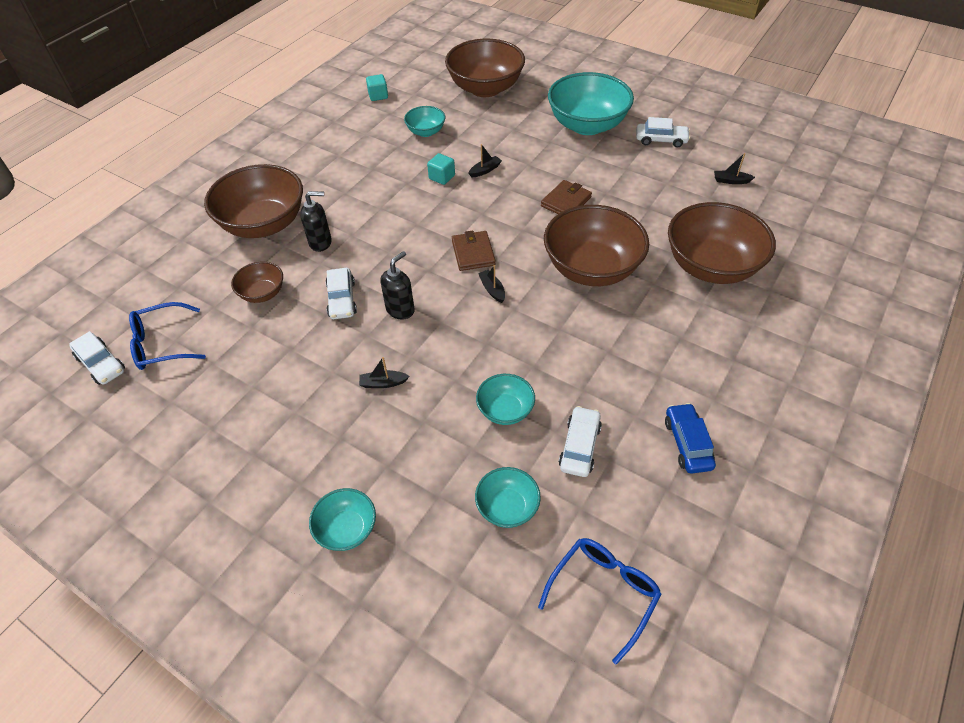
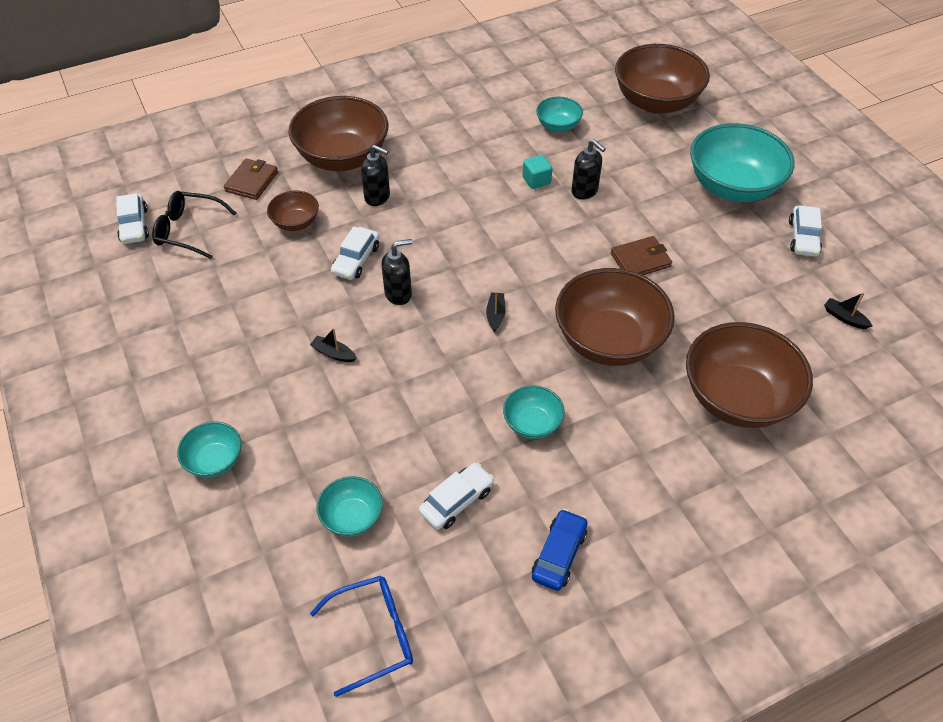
camera: 30 degrees right, 0 degrees up
blue glasses [129,302,206,370] -> black glasses [152,191,236,259]
turquoise cube [366,74,388,101] -> none
brown wallet [452,231,496,271] -> brown wallet moved to [224,158,278,200]
black boat [468,144,502,177] -> black soap dispenser [571,139,606,200]
turquoise bowl [476,374,535,425] -> turquoise bowl moved to [503,386,565,439]
white car [636,117,690,148] -> white car turned 60 degrees clockwise [789,206,822,257]

